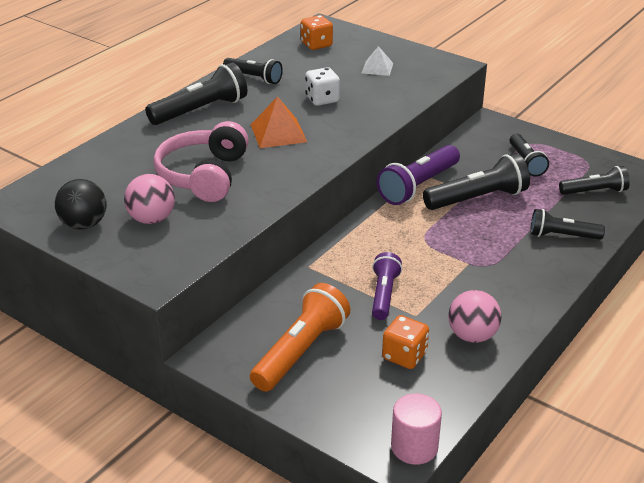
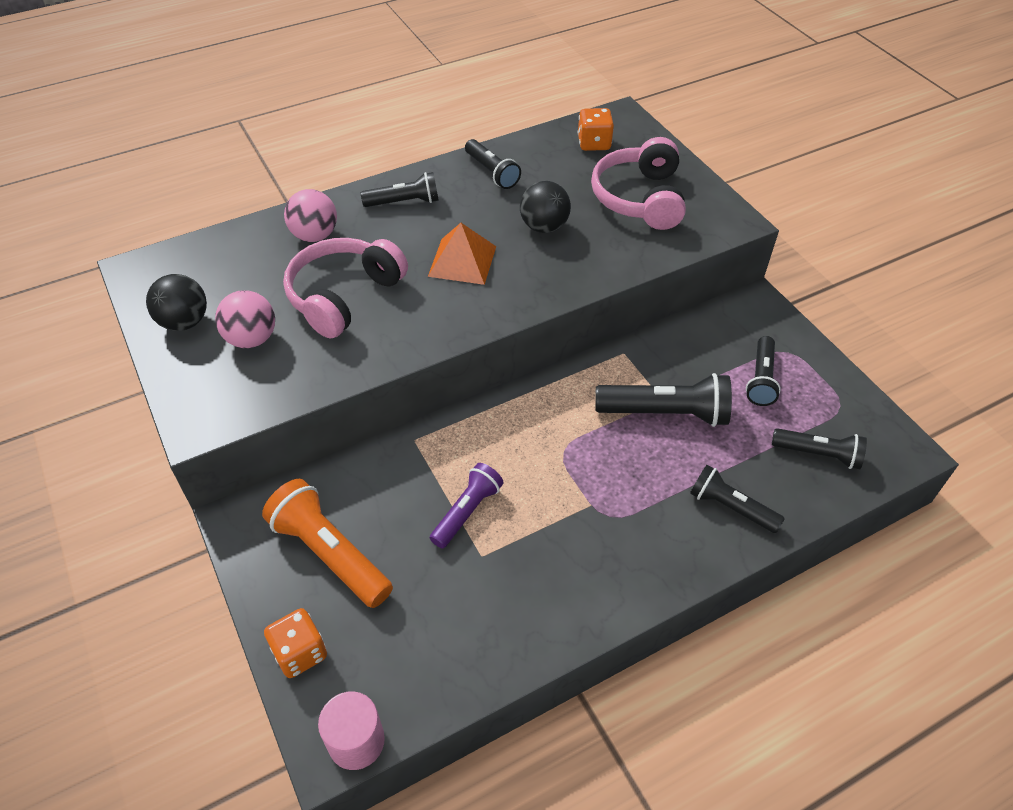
camera: 25 degrees right, 15 degrees up
black flashlight [145,62,247,125] -> black flashlight [361,172,439,207], size x0.64
orange flashlight [250,283,350,392] -> orange flashlight turned 105 degrees counterclockwise [262,479,393,608]
white dice [305,67,340,106] -> black ball [520,181,571,233]
white pyramid [362,46,393,76] -> pink headphones [591,137,686,230]
purple flashlight [377,145,460,205] -> none
orange dice [382,315,429,369] -> orange dice moved to [264,608,327,678]
pink ball [448,290,502,343] -> pink ball moved to [284,189,337,242]

